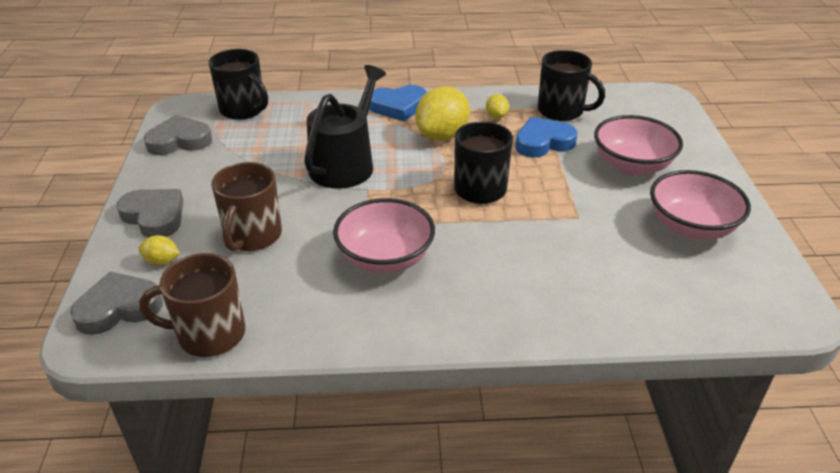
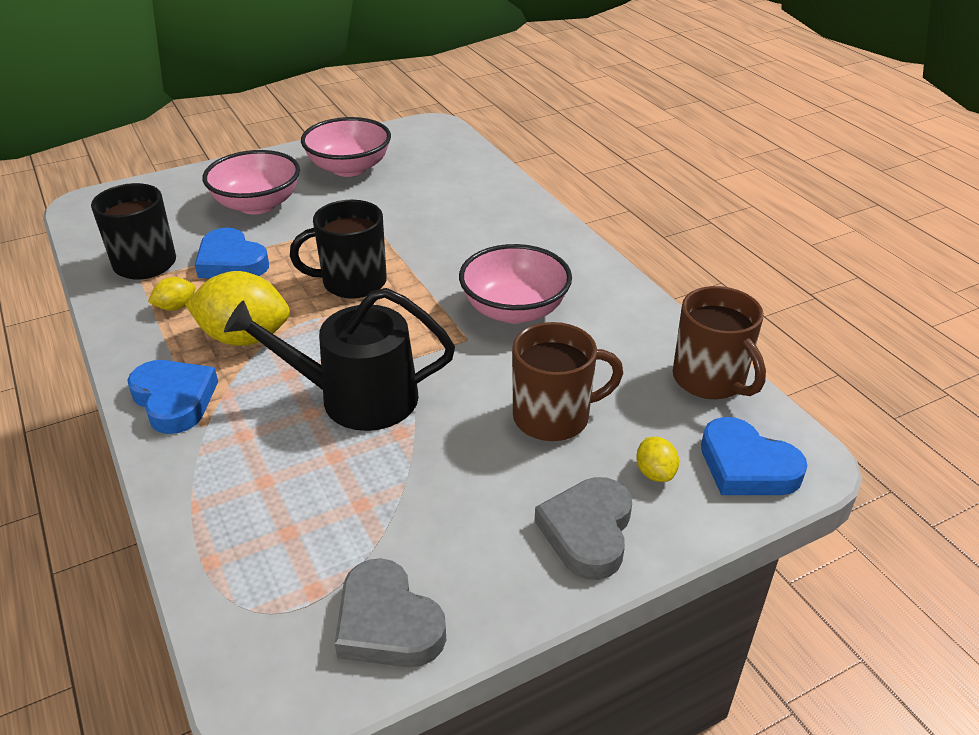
camera: 115 degrees left, 0 degrees up
grey heart [70,271,163,335] -> blue heart [701,417,807,495]
black mug [208,49,268,120] -> none

